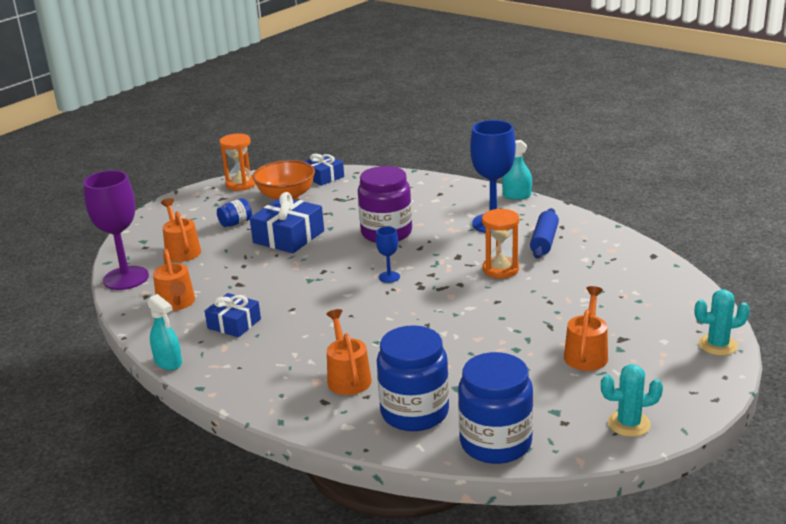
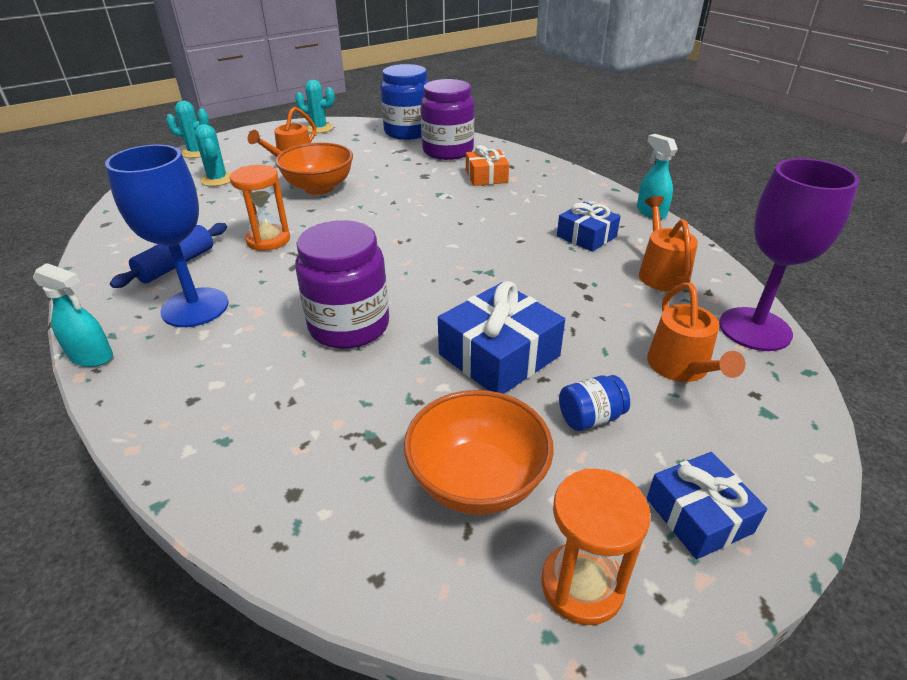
camera: 165 degrees left, 10 degrees up
blue gift [303,153,344,186] -> blue gift moved to [647,452,767,559]
orange watering can [326,309,372,395] -> orange gift [466,145,509,186]
blue goblet [376,227,400,283] -> none
blue jar [377,325,449,431] -> purple jar [421,79,474,160]
none -> turquoise cactus [195,124,231,186]
none -> orange bowl [275,143,353,195]

